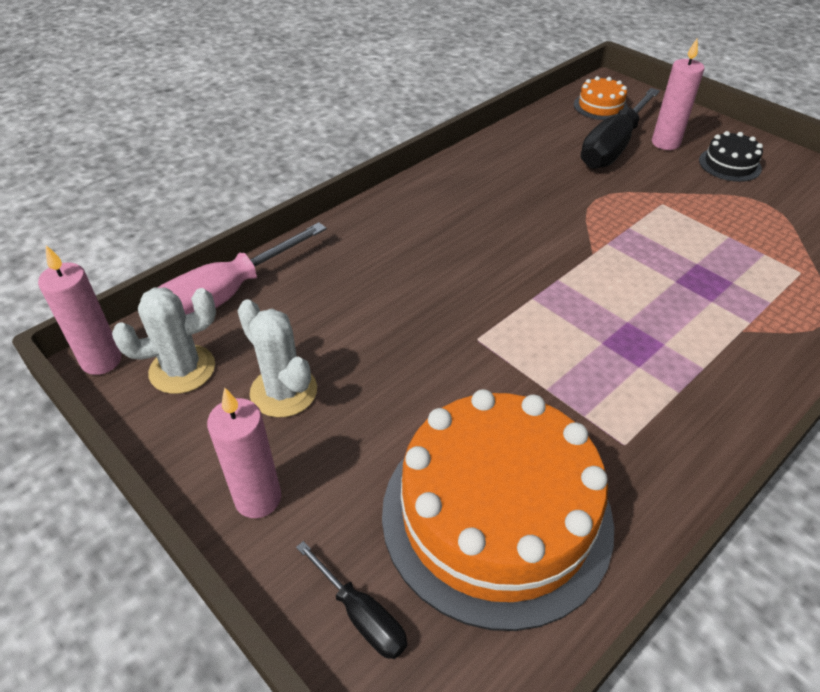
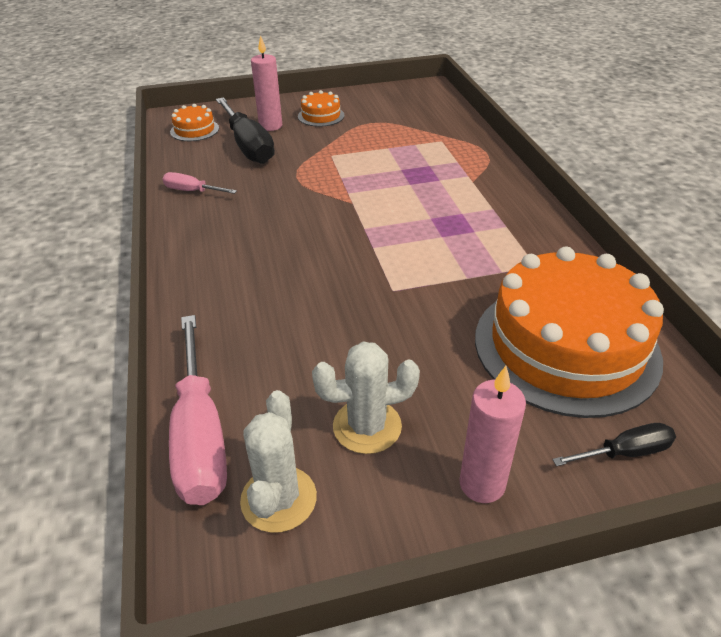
camera: 60 degrees left, 5 degrees down
pink candle [38,245,121,375] -> none
black cake [699,131,763,182] -> orange cake [298,90,344,127]
none -> pink screwdriver [163,172,237,194]

